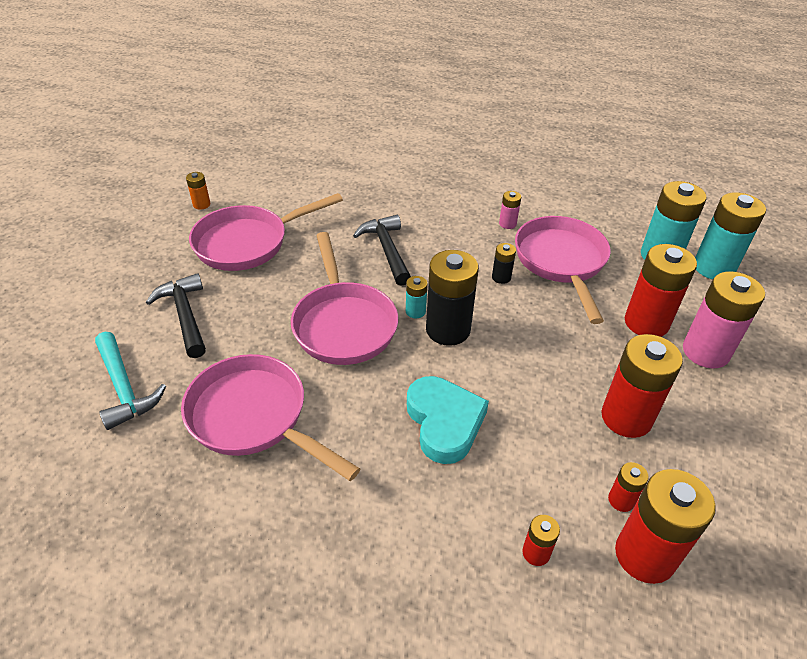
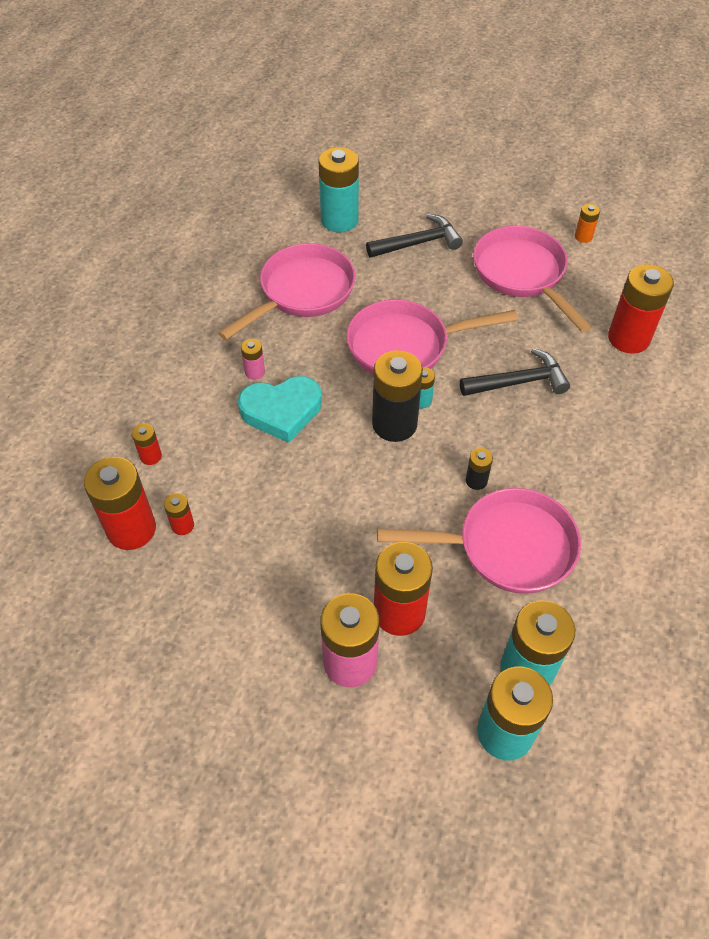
camera: 95 degrees right, 10 degrees up
turquoise hammer [95,332,166,430] -> turquoise battery [319,147,359,232]
pink battery [499,191,521,229] -> pink battery moved to [241,339,265,380]
red battery [601,334,683,438] -> red battery moved to [608,264,674,354]

